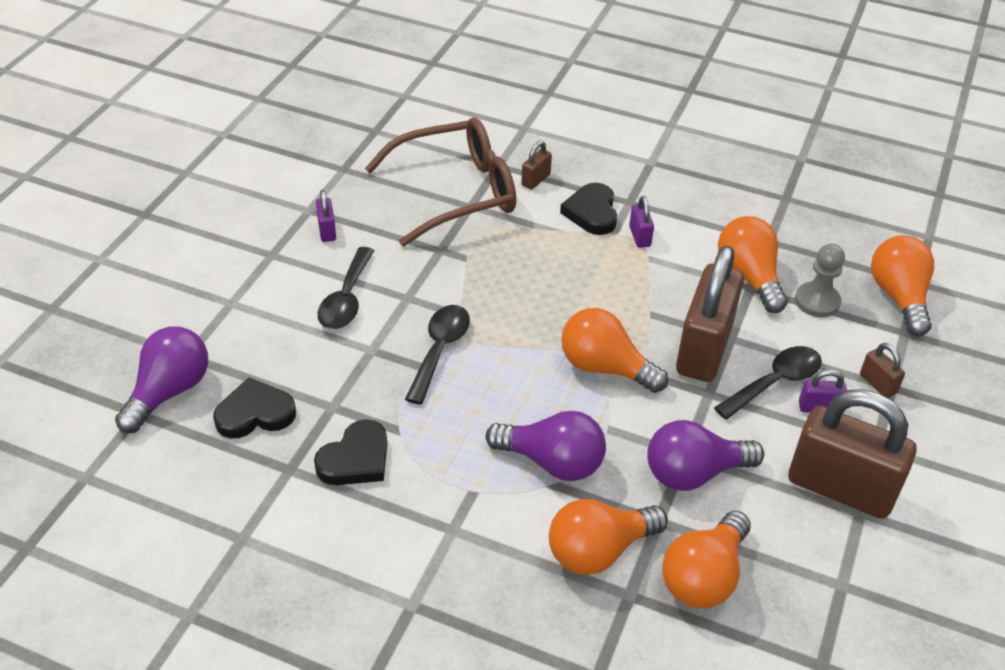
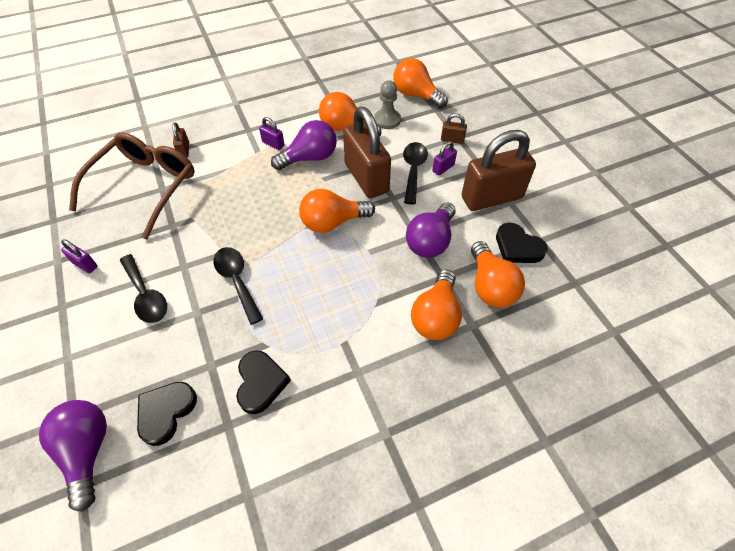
camera: 45 degrees left, 10 degrees up
purple light bulb [486,411,606,481] -> purple light bulb moved to [271,120,337,170]
black heart [560,183,617,235] -> black heart moved to [496,223,548,263]

